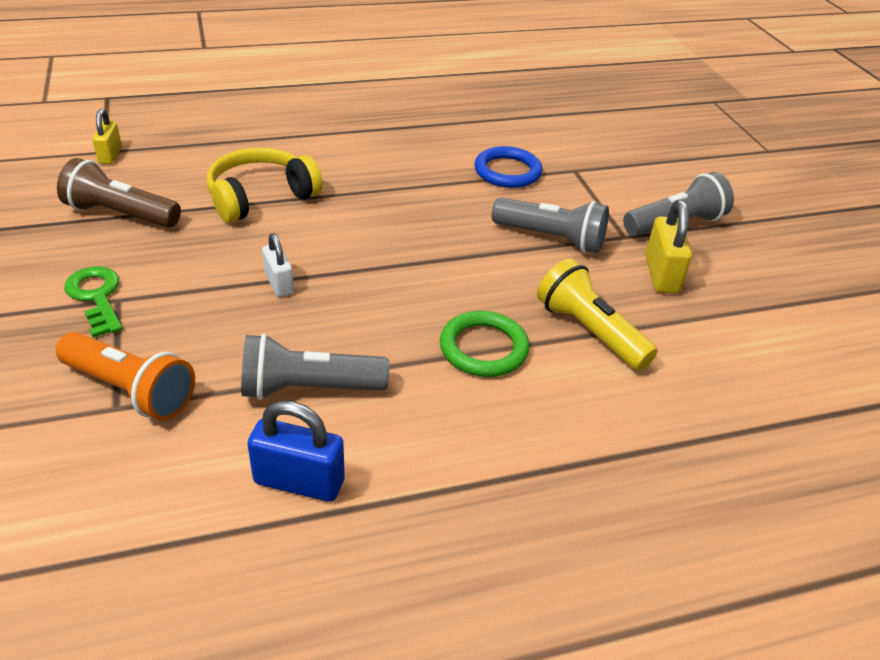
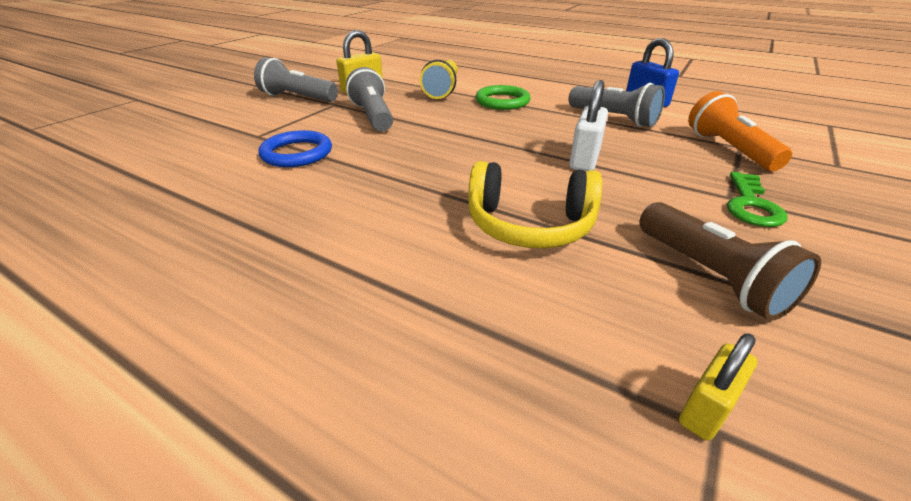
camera: 130 degrees left, 5 degrees down
white padlock [262,233,294,297] -> white padlock [569,80,608,171], size x1.53

